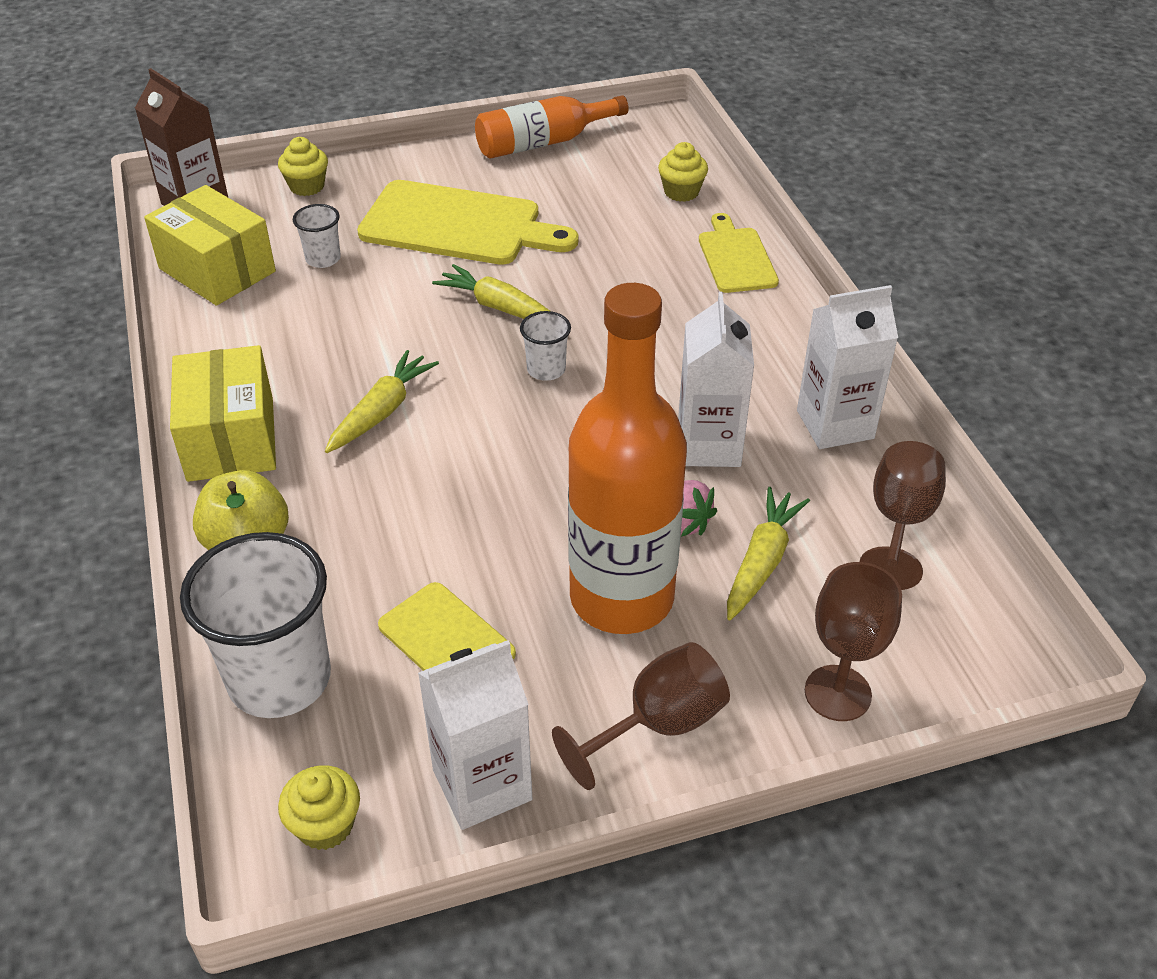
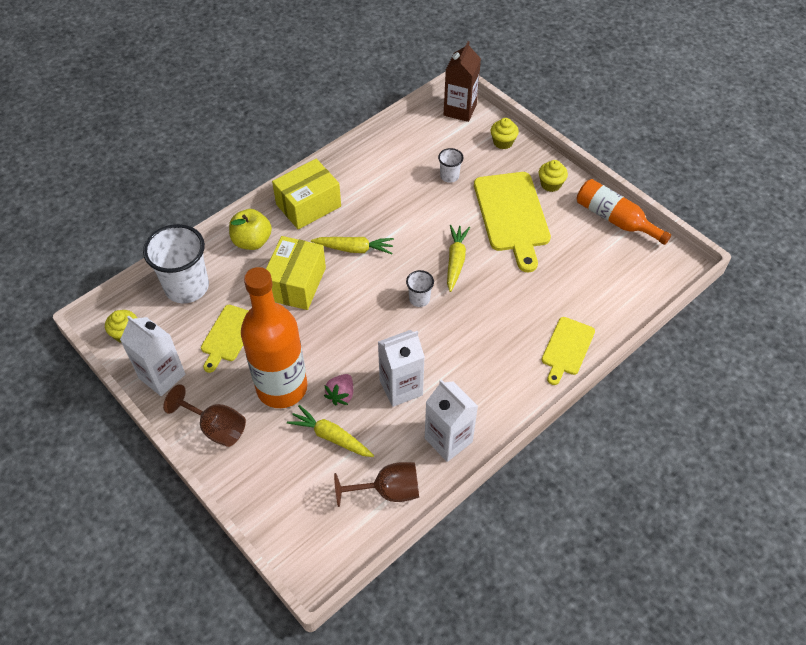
camera: 65 degrees right, 10 degrees up
yellow box [144,185,276,306] -> yellow box moved to [266,236,326,310]
yellow cupcake [658,142,708,202] -> yellow cupcake moved to [539,160,568,192]
yellow cutting board [699,213,779,293] -> yellow cutting board turned 150 degrees clockwise [542,317,595,385]
yellow carrot [727,487,810,621] -> yellow carrot turned 150 degrees counterclockwise [287,405,374,457]
brown goblet [805,562,902,721] -> none

